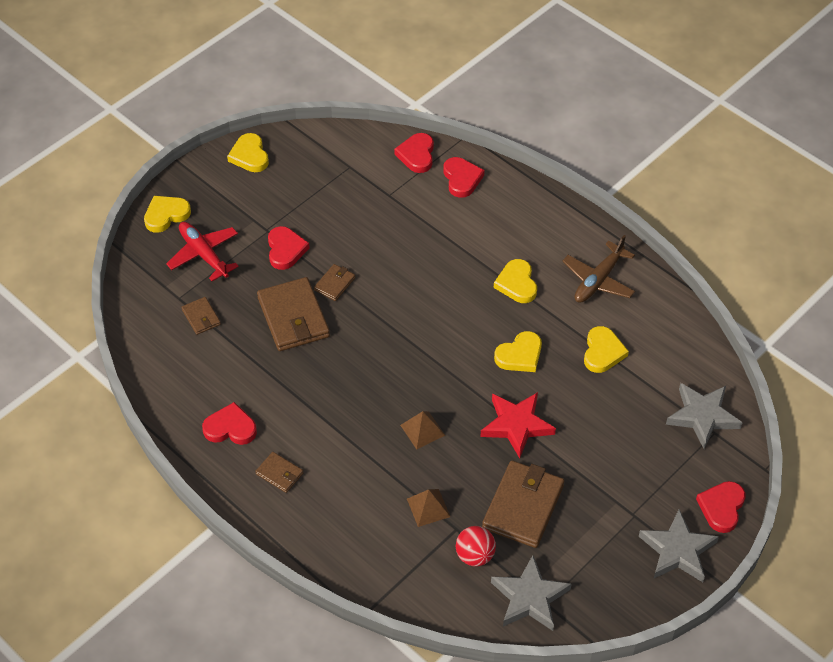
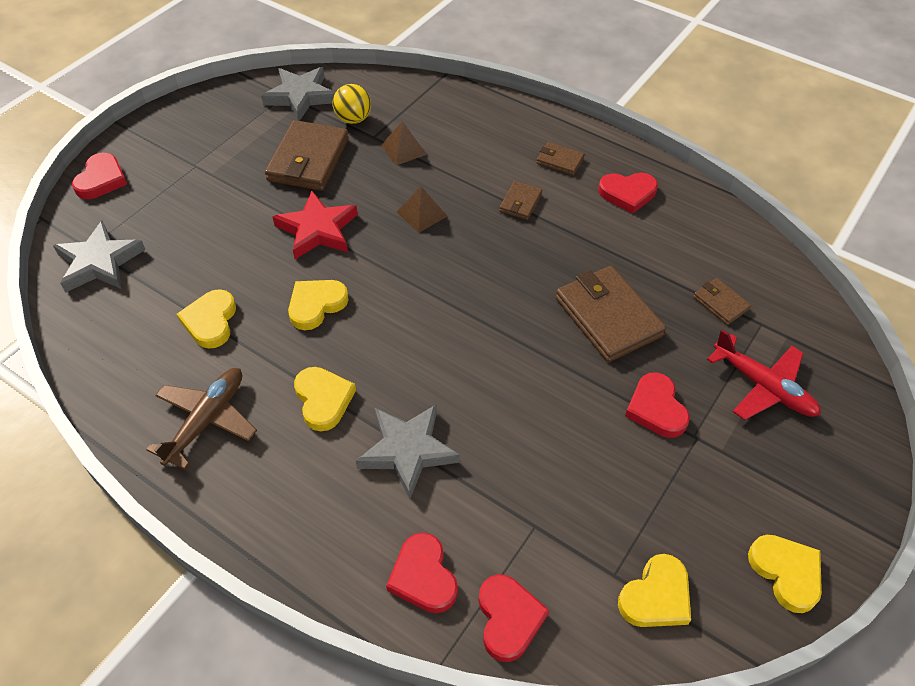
camera: 170 degrees right, 0 degrees up
yellow heart [144,196,191,232] -> yellow heart moved to [618,554,691,627]
brown wallet [314,264,355,301] -> brown wallet moved to [499,181,542,220]
red ball [456,526,496,566] -> yellow ball [333,84,371,124]
grey star [639,509,719,582] -> grey star moved to [356,404,460,499]

